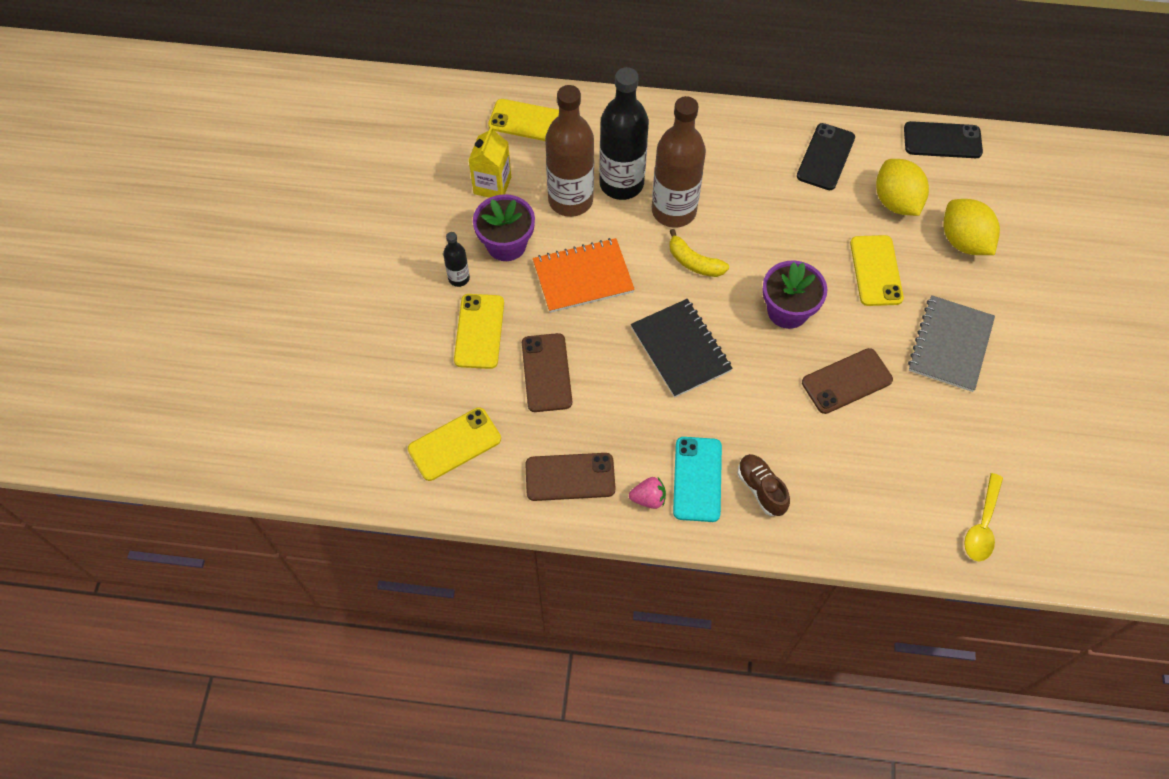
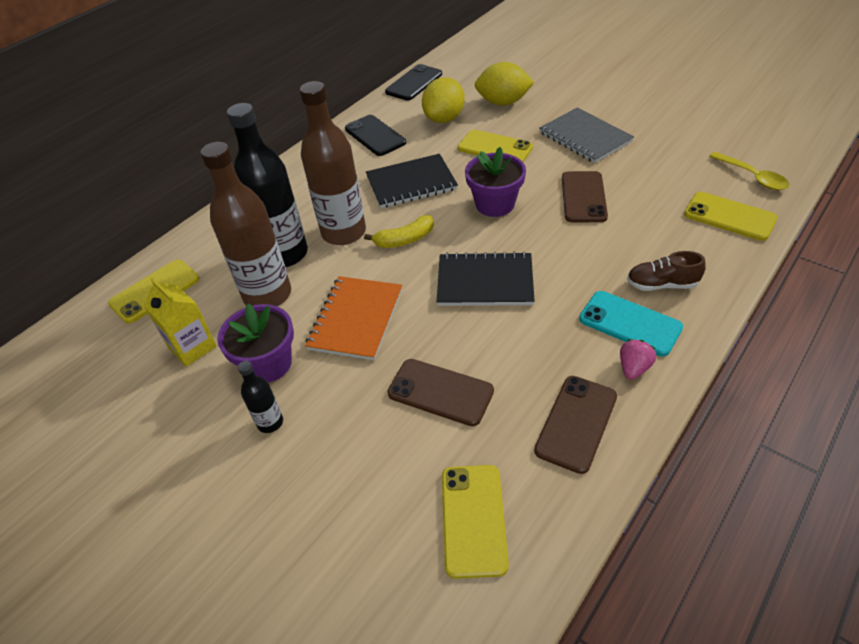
camera: 55 degrees left, 15 degrees down
yellow phone [454,294,504,369] -> yellow phone moved to [684,192,778,241]
yellow lemon [876,159,929,216] -> yellow lemon turned 75 degrees counterclockwise [422,77,465,123]
none -> black notebook [366,154,458,208]

